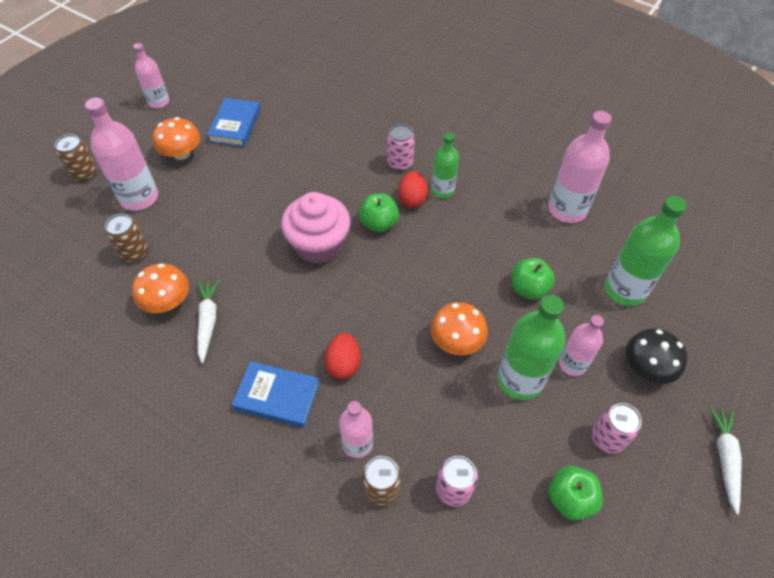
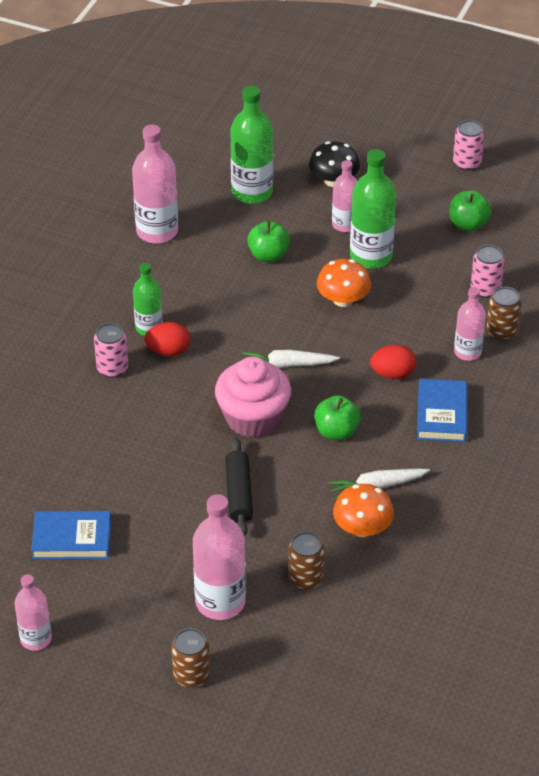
camera: 100 degrees left, 10 degrees down
orange mushroom [153,117,200,160] -> none
green apple [359,193,399,232] -> green apple moved to [314,395,361,440]
pink can [592,403,642,454] -> pink can moved to [453,120,485,171]
white carrot [709,406,742,515] -> white carrot moved to [241,350,340,368]
none -> black rolling pin [225,438,253,537]

